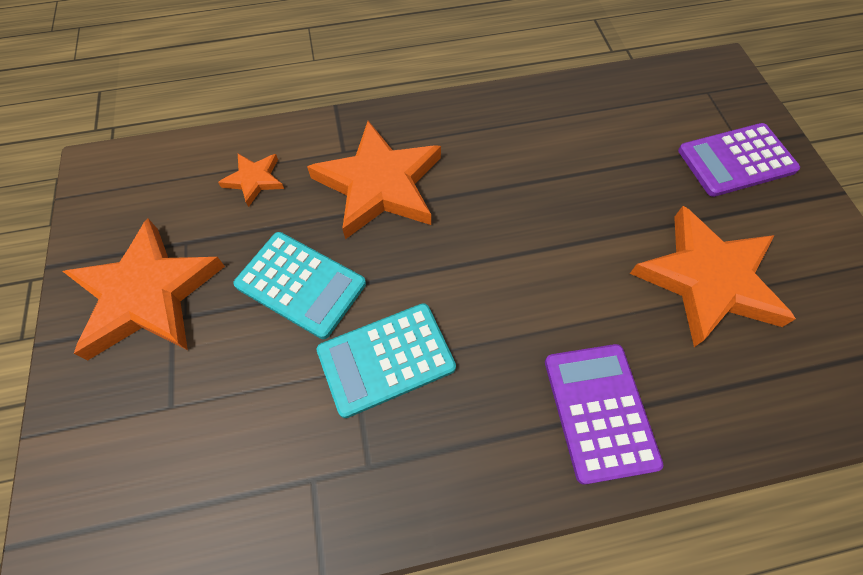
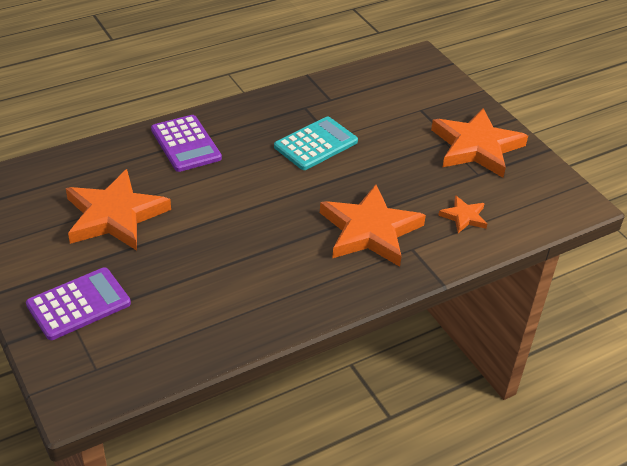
camera: 160 degrees right, 20 degrees down
turquoise calculator [233,232,366,339] -> none

